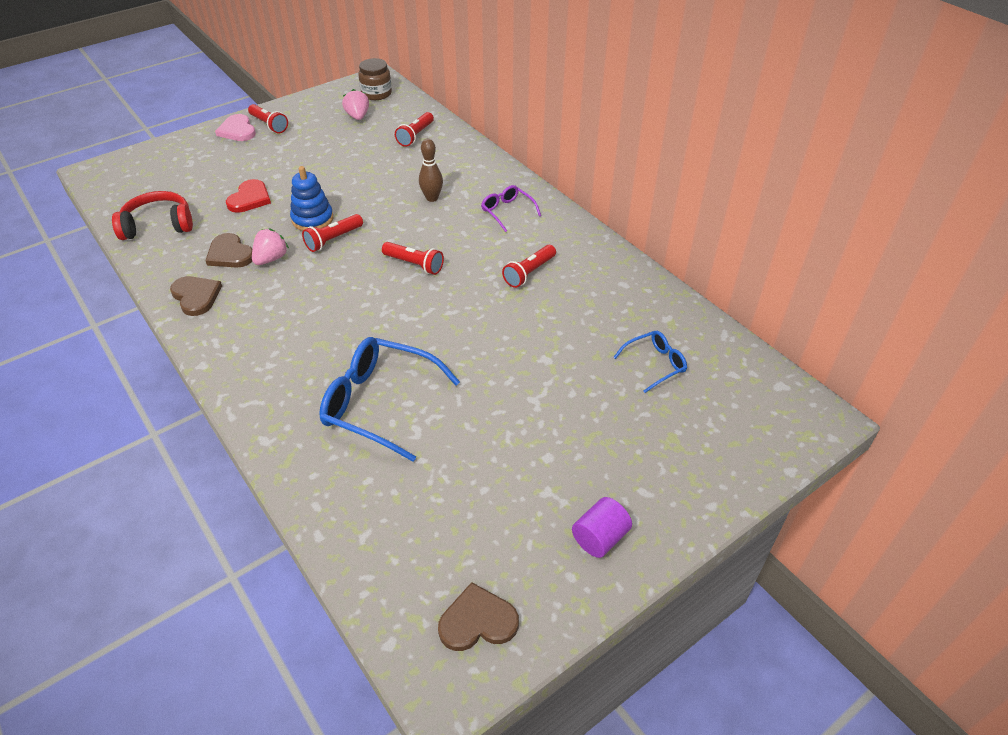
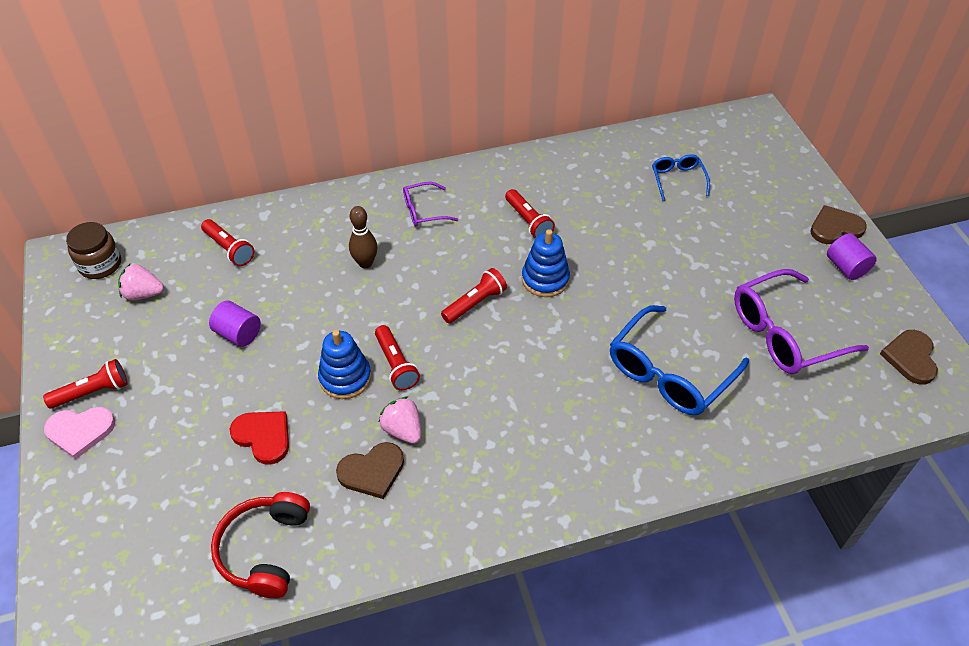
camera: 70 degrees left, 5 degrees up
brown heart [170,276,222,316] -> brown heart moved to [810,205,867,244]
none -> purple cylinder [209,301,261,347]
none -> blue stacking toy [522,229,570,297]
none -> purple glasses [734,269,869,374]

